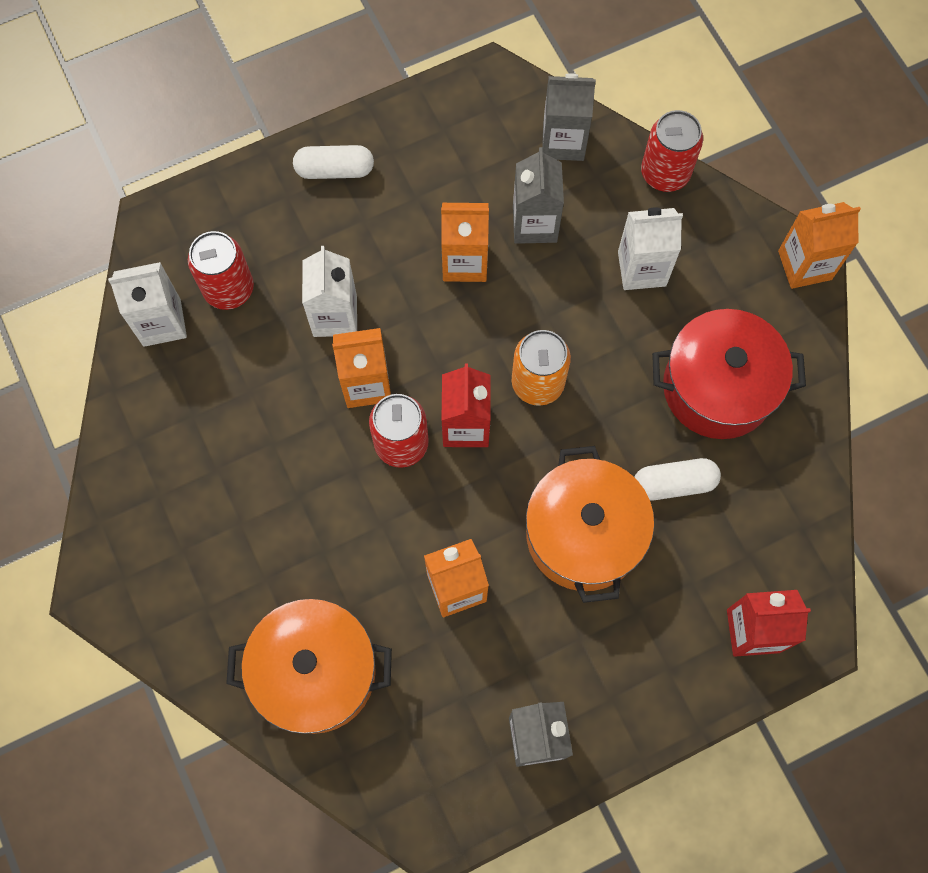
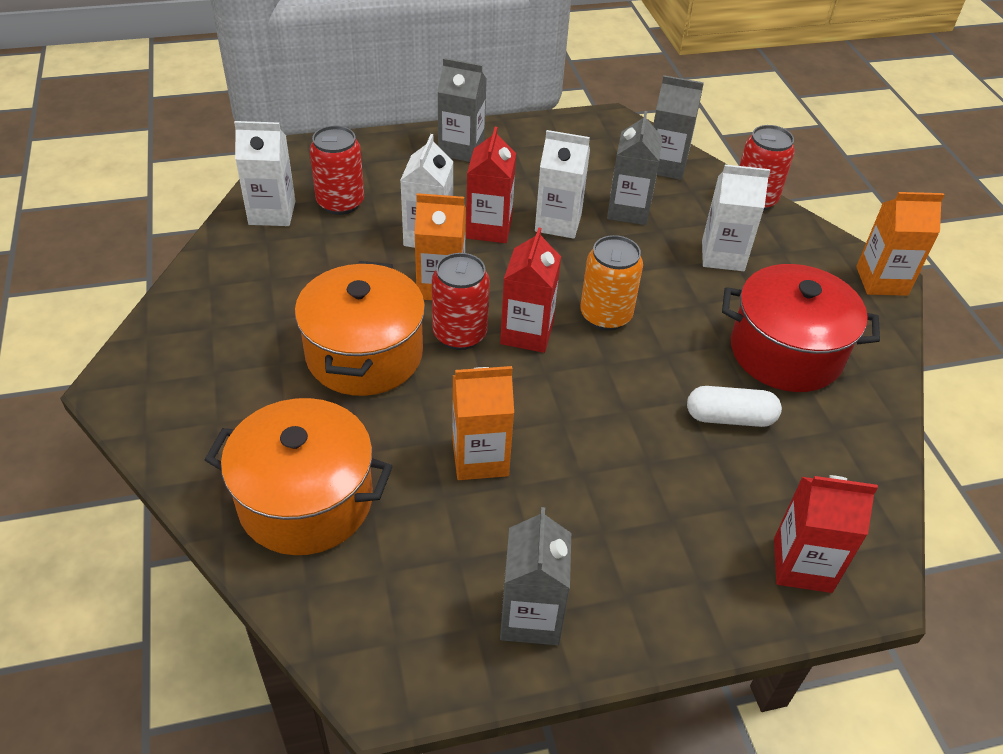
camera: 10 degrees right, 25 degrees down
white capsule [293,145,374,179] -> grey carton [437,58,487,162]
orange carton [441,203,489,282] -> white carton [535,130,590,239]
orange pot [526,446,654,603] -> orange pot moved to [295,261,425,396]
none -> red carton [466,127,516,243]

